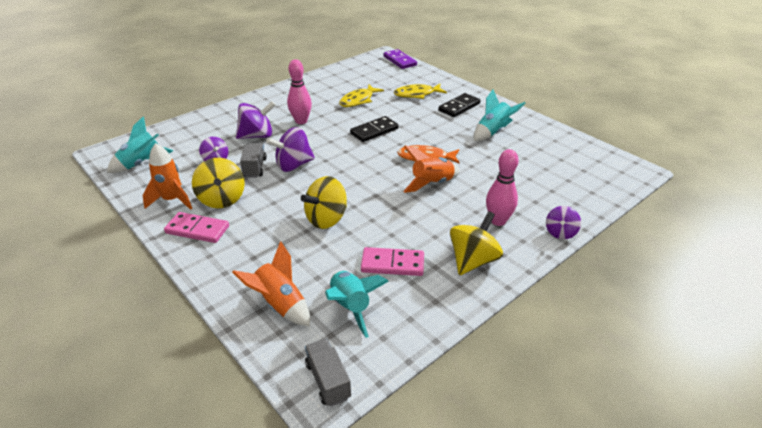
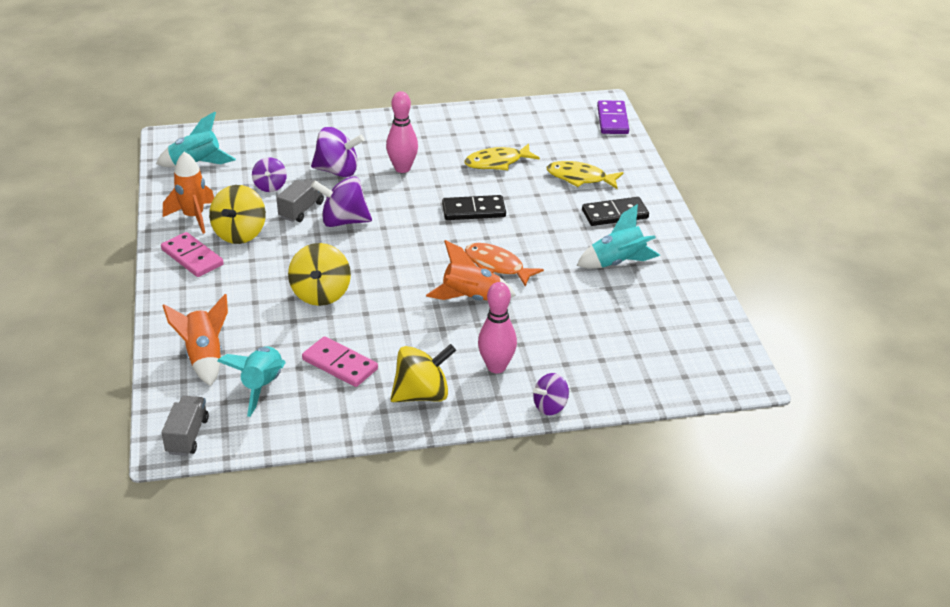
camera: 30 degrees right, 0 degrees up
yellow spinning top [301,176,347,229] -> yellow spinning top turned 75 degrees counterclockwise [288,243,351,306]

